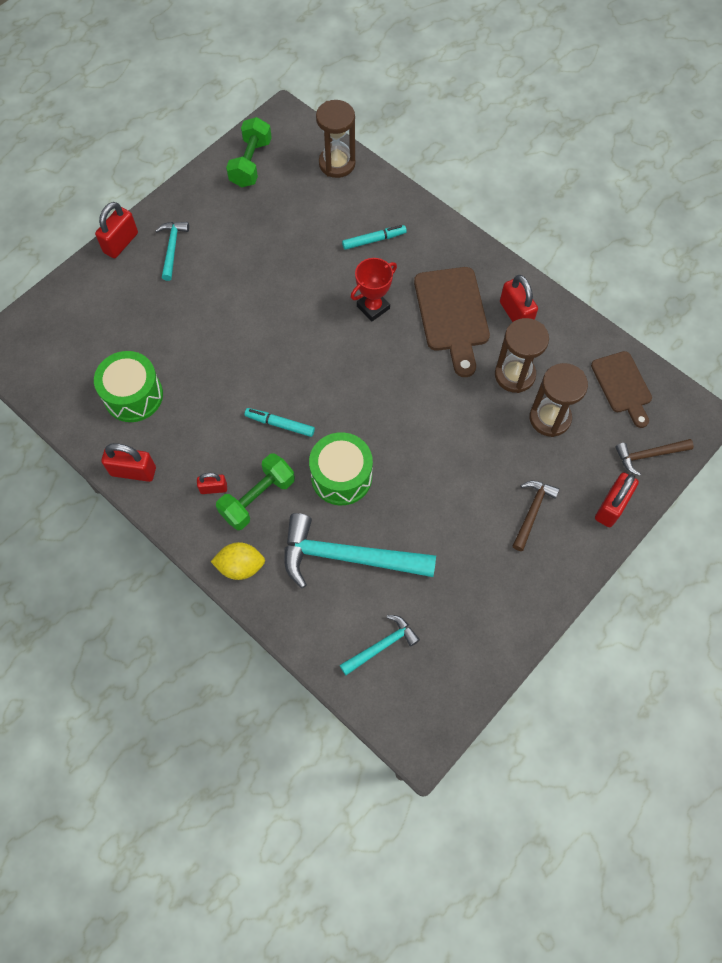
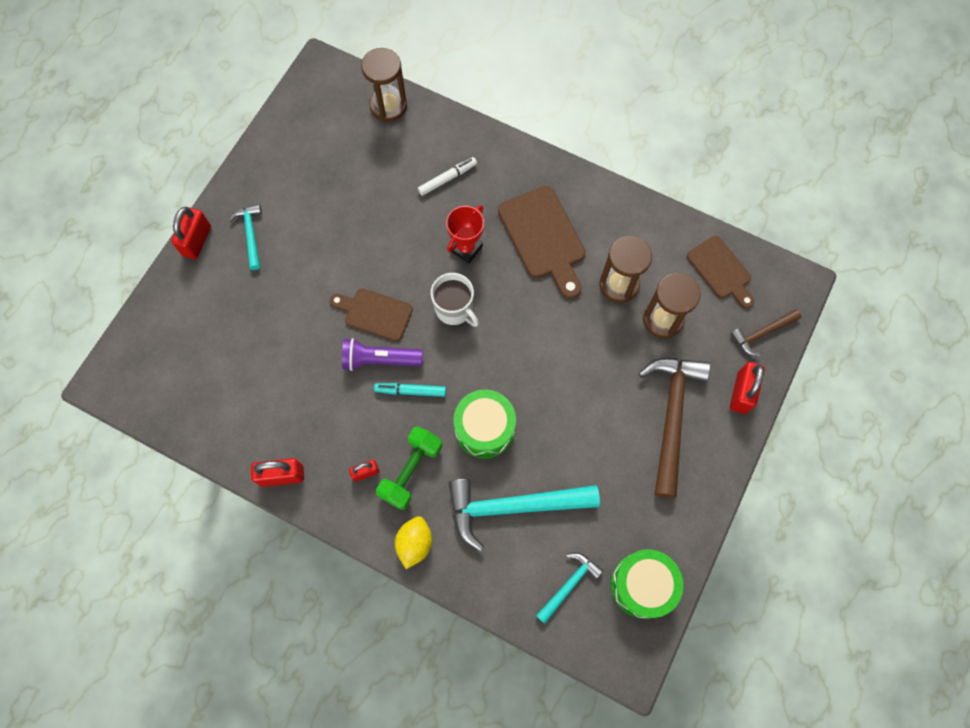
camera: 15 degrees left, 5 degrees up
green drum [94,351,163,422] -> green drum moved to [611,550,683,618]
yellow lemon [211,542,265,580] -> yellow lemon turned 60 degrees counterclockwise [395,516,432,569]
green dumbbell [226,117,272,187] -> none
turquoise marker [342,225,407,250] -> white marker [418,157,477,196]
red padlock [500,275,538,322] -> none
brown hammer [513,481,560,551] -> brown hammer [639,358,710,498], size x1.93
none -> brown cutting board [330,289,413,342]
none -> purple flashlight [342,338,423,371]
none -> white mug [431,273,479,327]

